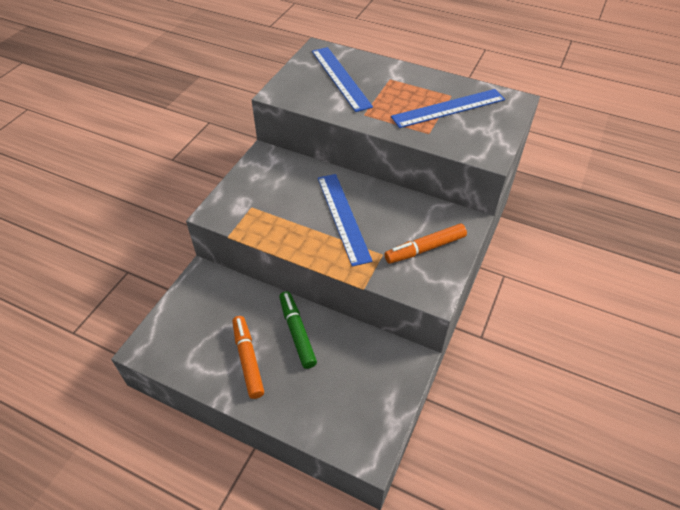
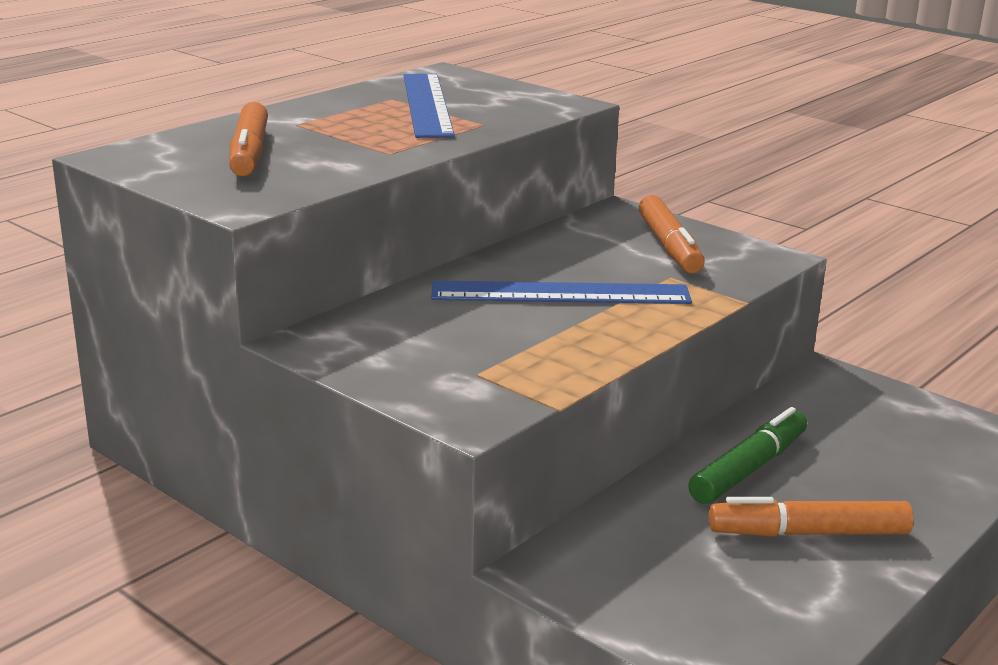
camera: 75 degrees left, 25 degrees down
green marker [279,291,317,369] -> green marker turned 135 degrees clockwise [688,407,807,504]
blue ruler [312,47,373,112] -> orange marker [229,102,268,176]

